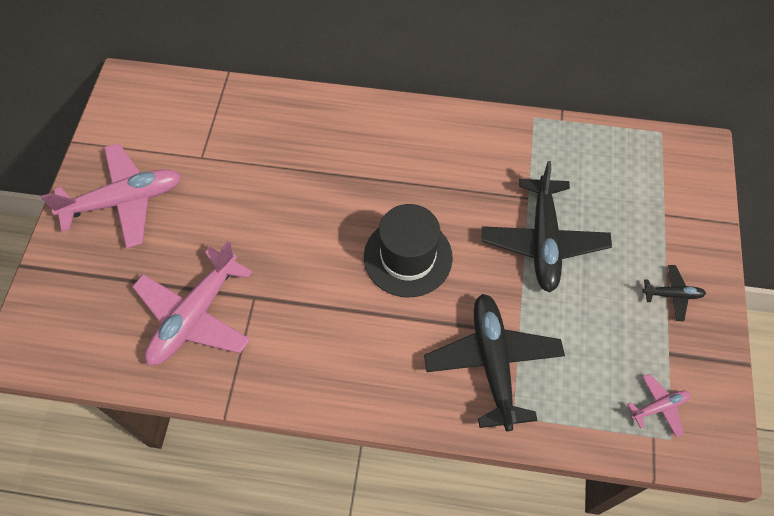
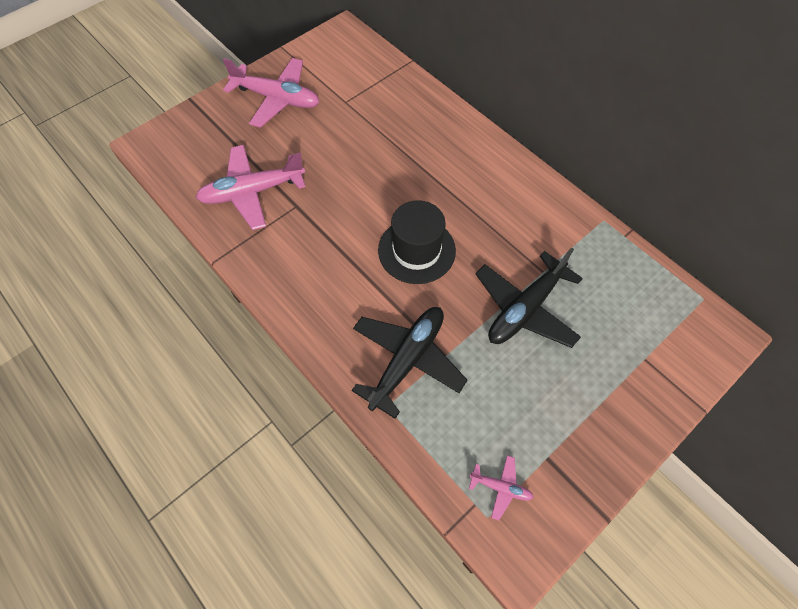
camera: 40 degrees right, 0 degrees up
black plane [642,265,706,321] -> none

